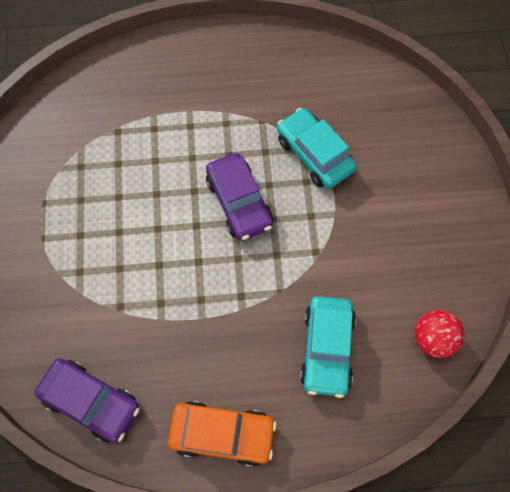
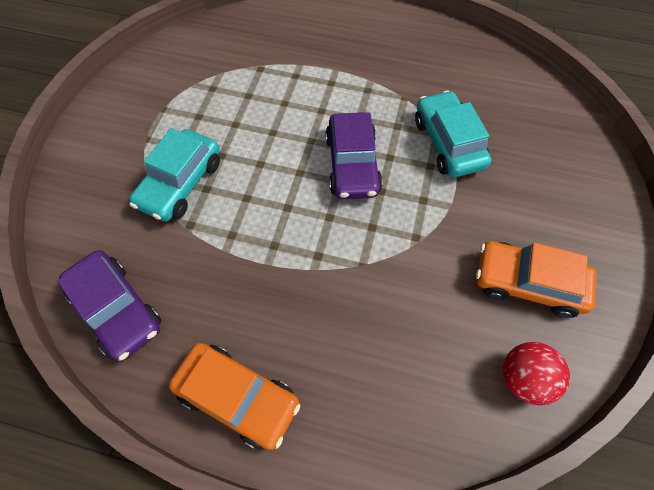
camera: 20 degrees right, 5 degrees down
turquoise car [300,296,356,398] -> turquoise car moved to [129,128,220,222]
none -> orange car [476,241,597,318]

